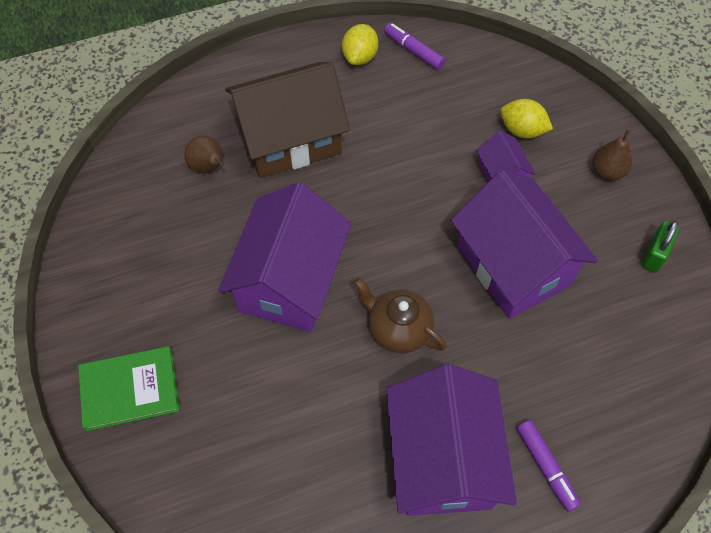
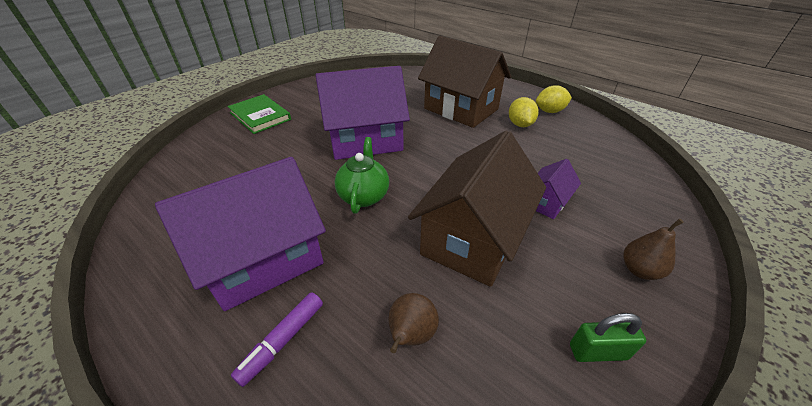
camera: 60 degrees right, 20 degrees down
brown pear [184,135,224,174] -> brown pear moved to [389,293,439,353]
brown teapot [354,278,447,353] -> green teapot [335,137,389,214]
purple marker [384,23,445,70] -> none
purple house [451,170,598,319] -> brown house [408,131,546,287]
yellow lemon [500,99,553,138] -> yellow lemon moved to [509,97,539,127]

